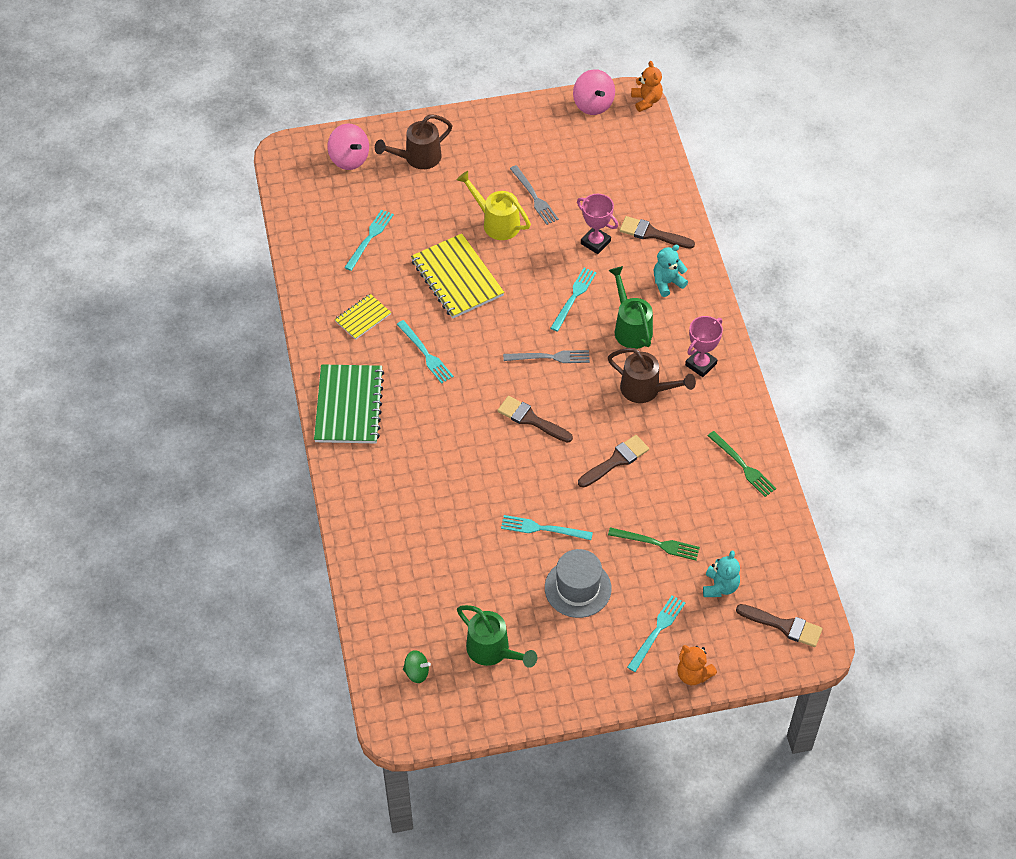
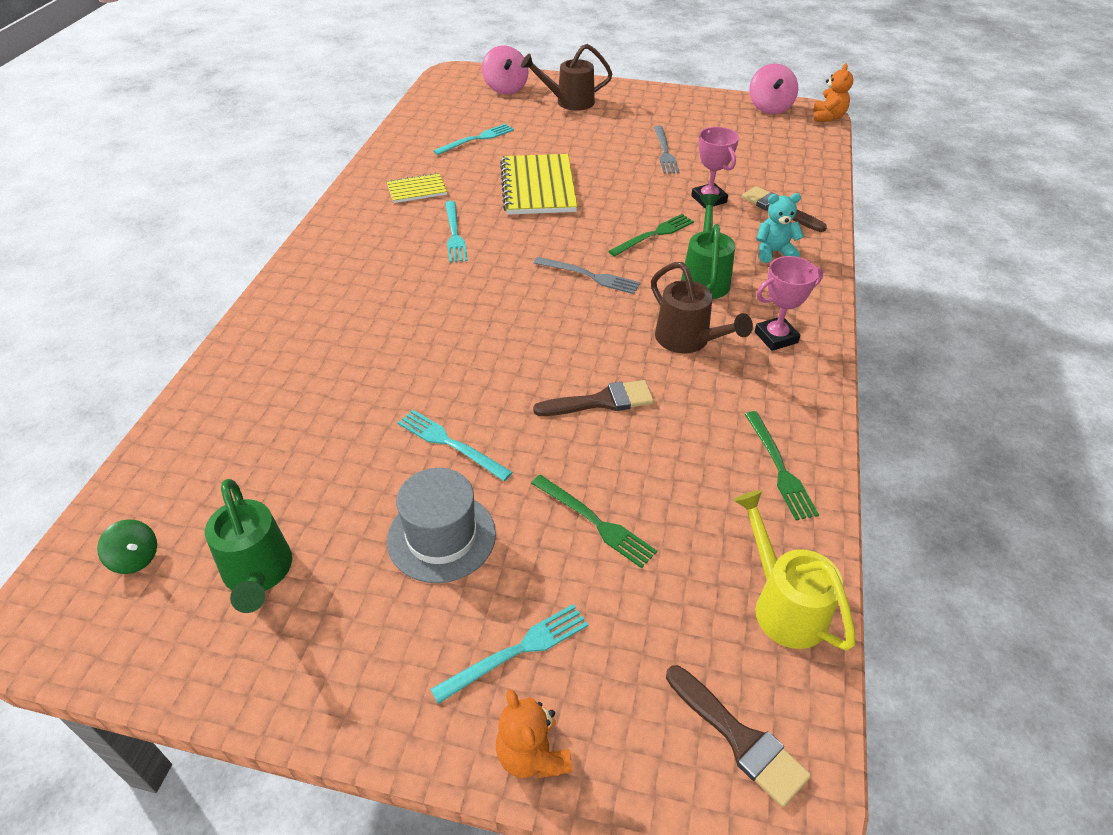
camera: 25 degrees right, 10 degrees down
green notebook [314,364,384,443] -> none
yellow watering can [457,171,531,240] -> yellow watering can moved to [734,490,855,651]
brown brush [497,396,573,443] -> none
turquoise fork [551,268,597,332] -> green fork [608,214,694,256]
turquoise teddy bear [703,551,740,597] -> none

